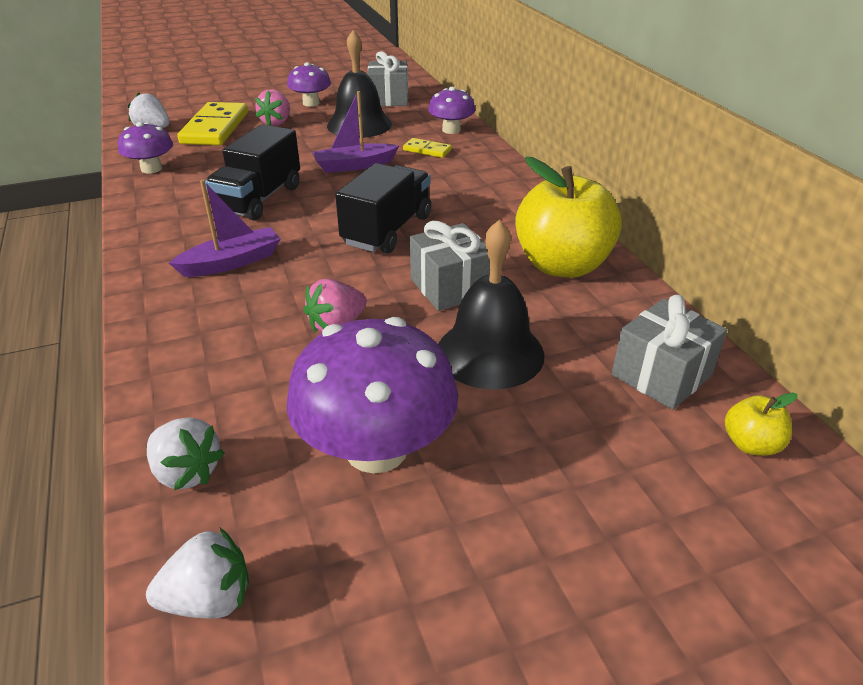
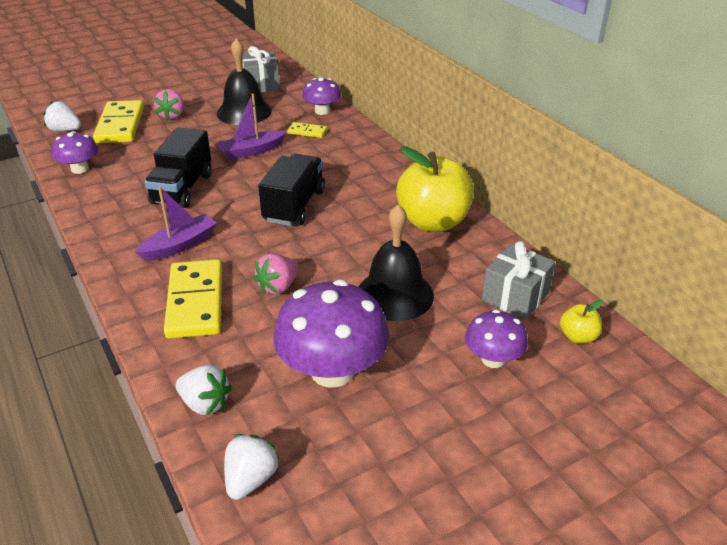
camera: 10 degrees left, 0 degrees up
white strawberry [146,528,249,619] -> white strawberry turned 45 degrees counterclockwise [224,434,280,500]
purple mushroom [287,62,331,107] -> purple mushroom moved to [465,310,528,368]
grey gift [410,221,490,311] -> none
none -> yellow domino [164,259,222,339]

